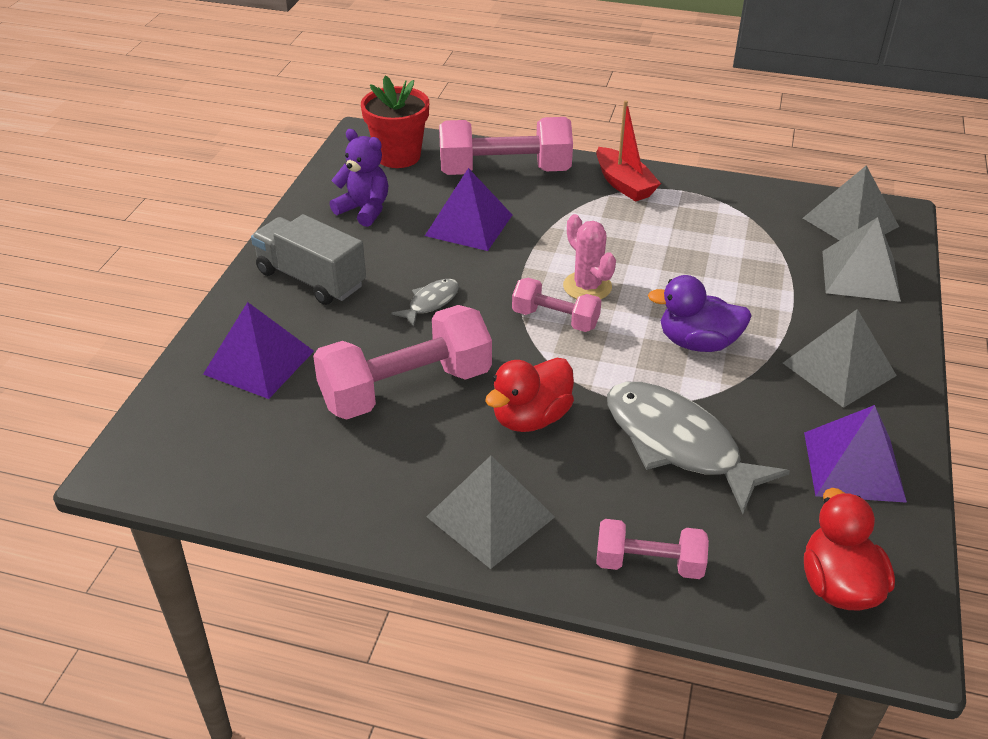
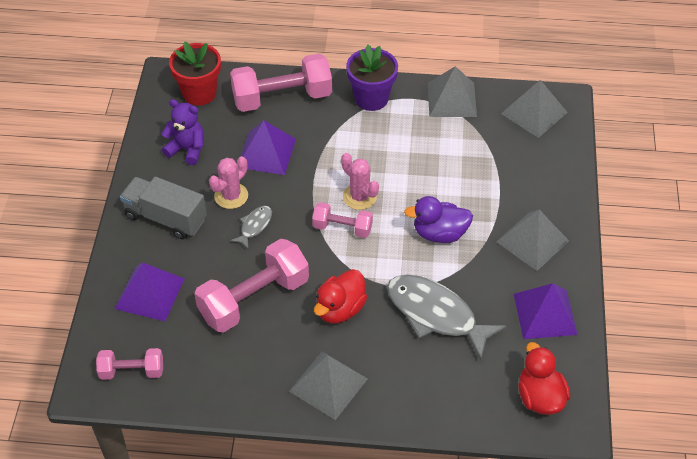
camera: 10 degrees left, 10 degrees up
red boat [596,100,661,202] -> purple flower pot [346,45,398,111]
pink dumbbell [596,519,709,579] -> pink dumbbell moved to [96,348,163,380]
grey pyramid [822,217,901,302] -> grey pyramid moved to [428,66,477,117]
none -> pink cactus [209,156,248,209]

